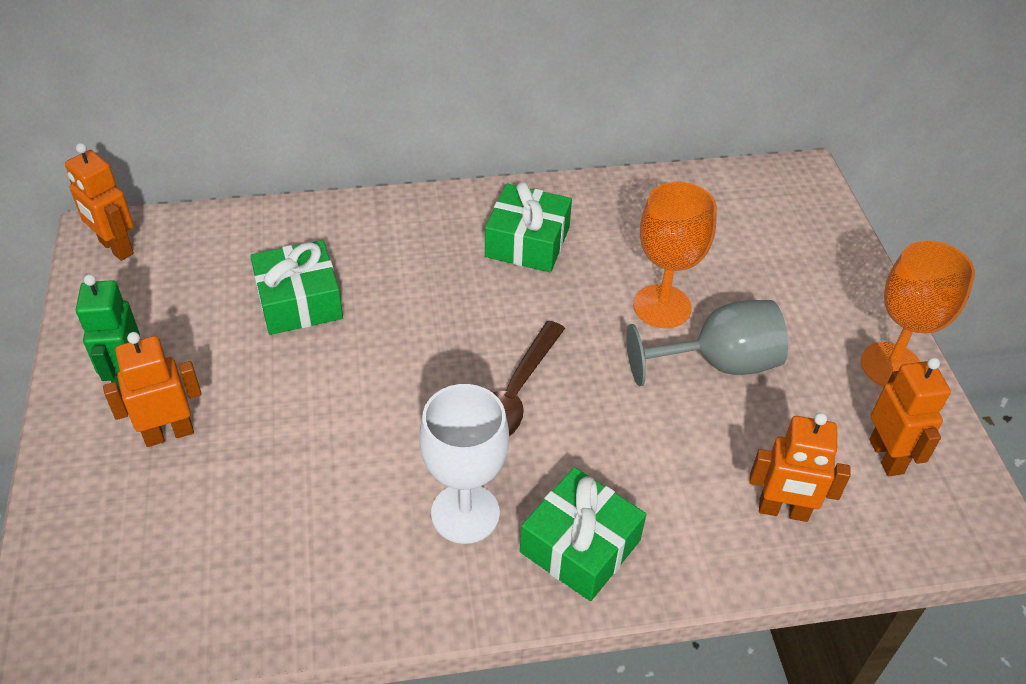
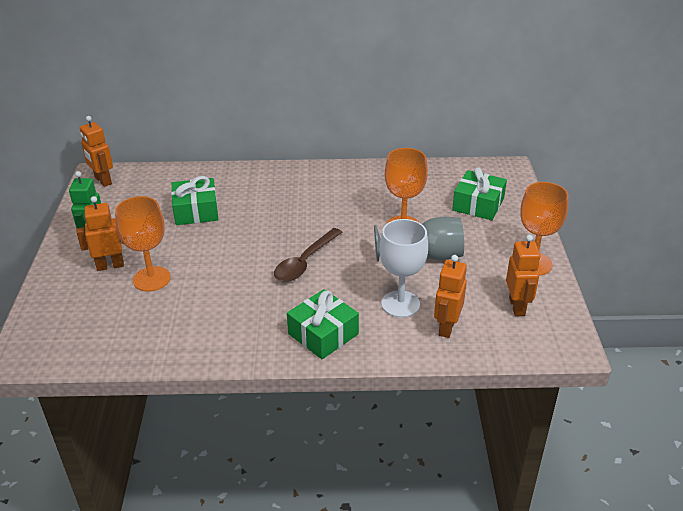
camera: 10 degrees right, 10 degrees down
white goblet [419,384,509,544] -> white goblet moved to [379,219,428,318]
green gift [485,182,572,272] -> green gift moved to [452,167,507,220]
orange robot [749,413,851,522] -> orange robot turned 90 degrees clockwise [434,255,467,338]
none -> orange goblet [115,196,171,292]

